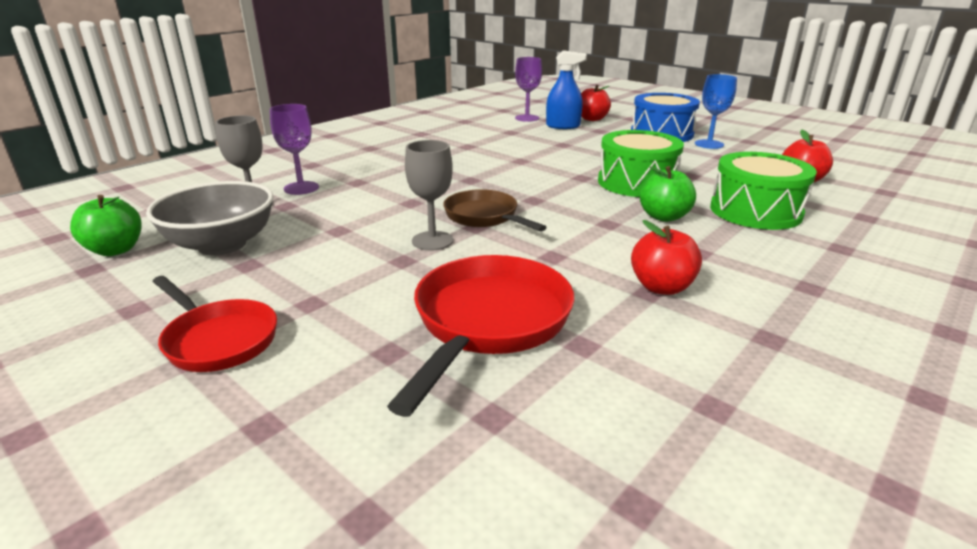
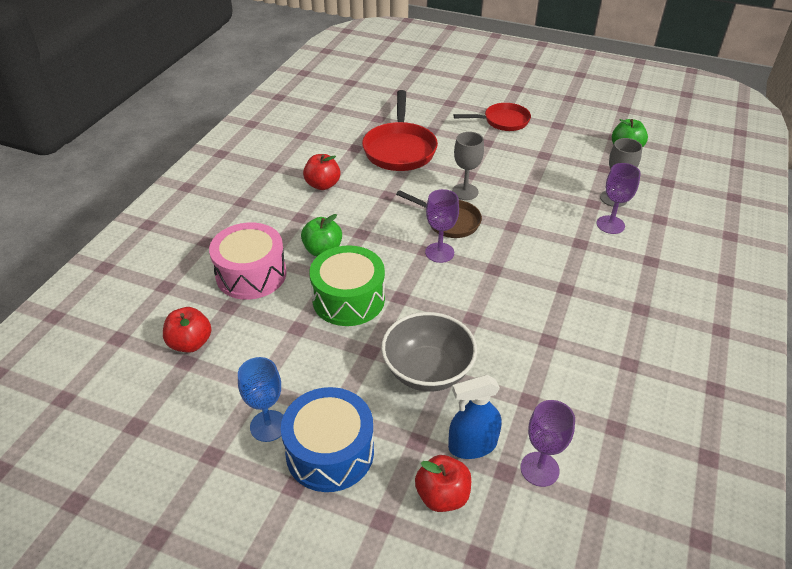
camera: 160 degrees right, 15 degrees up
grey bowl [146,181,274,255] -> grey bowl moved to [381,312,477,392]
red pan [152,276,277,372] -> red pan turned 150 degrees clockwise [454,103,531,131]
green drum [710,152,817,230] -> pink drum [209,223,287,300]
none -> purple goblet [425,189,459,263]

